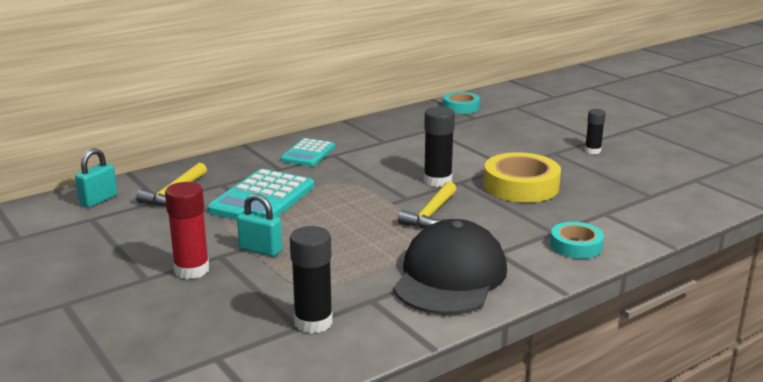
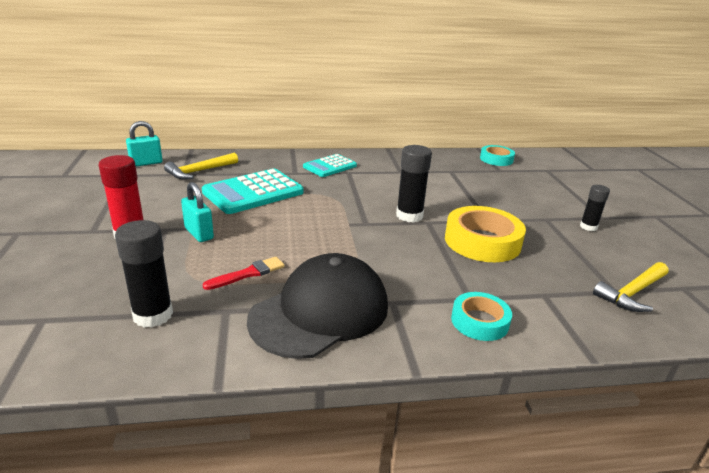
camera: 25 degrees right, 5 degrees up
yellow hammer [398,181,456,228] -> yellow hammer moved to [593,262,668,312]
none -> red brush [203,257,284,290]

